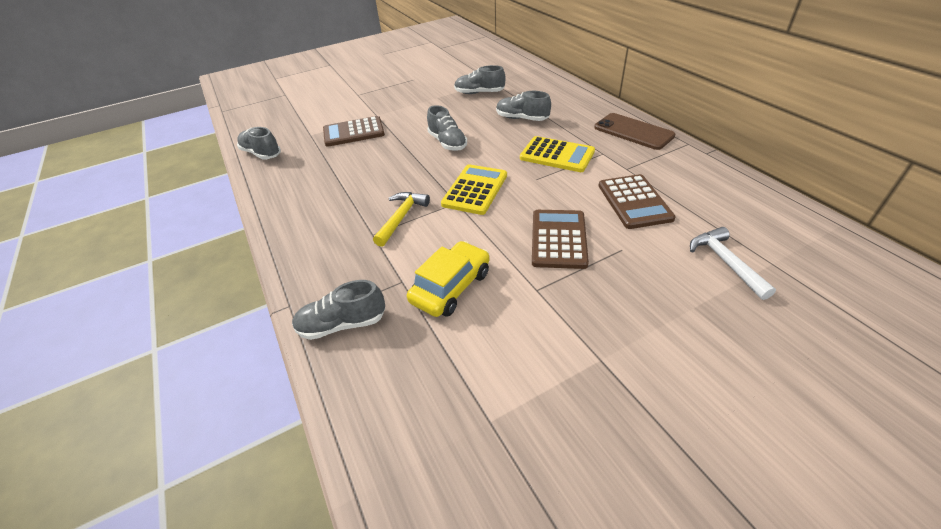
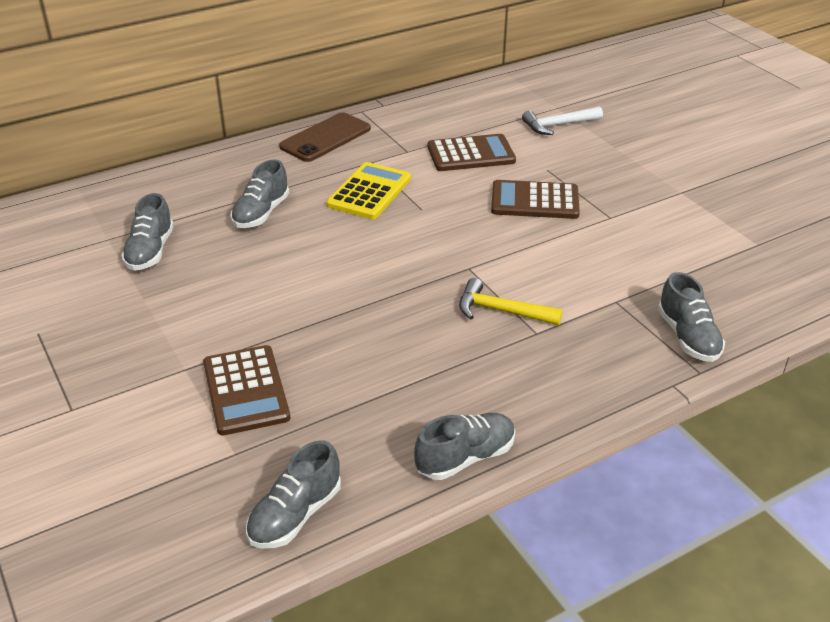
camera: 95 degrees left, 5 degrees down
yellow car [407,241,490,317] -> none
grey shoe [427,105,467,151] -> grey shoe moved to [414,413,515,480]
yellow calculator [441,164,507,215] -> none

